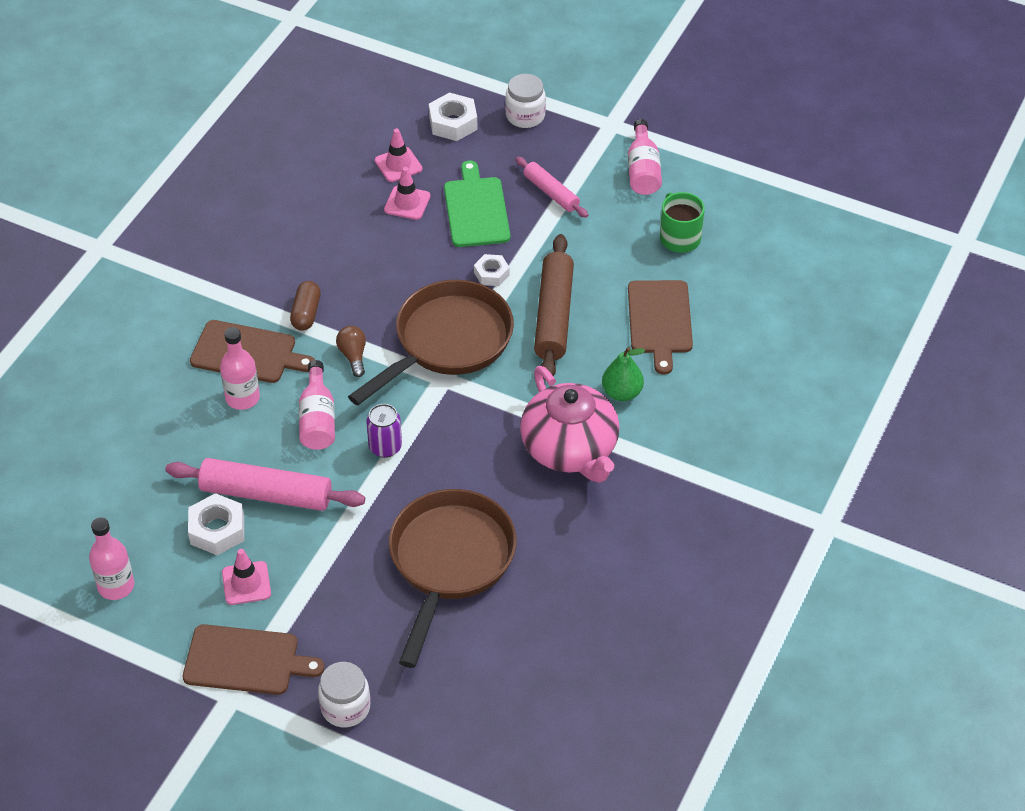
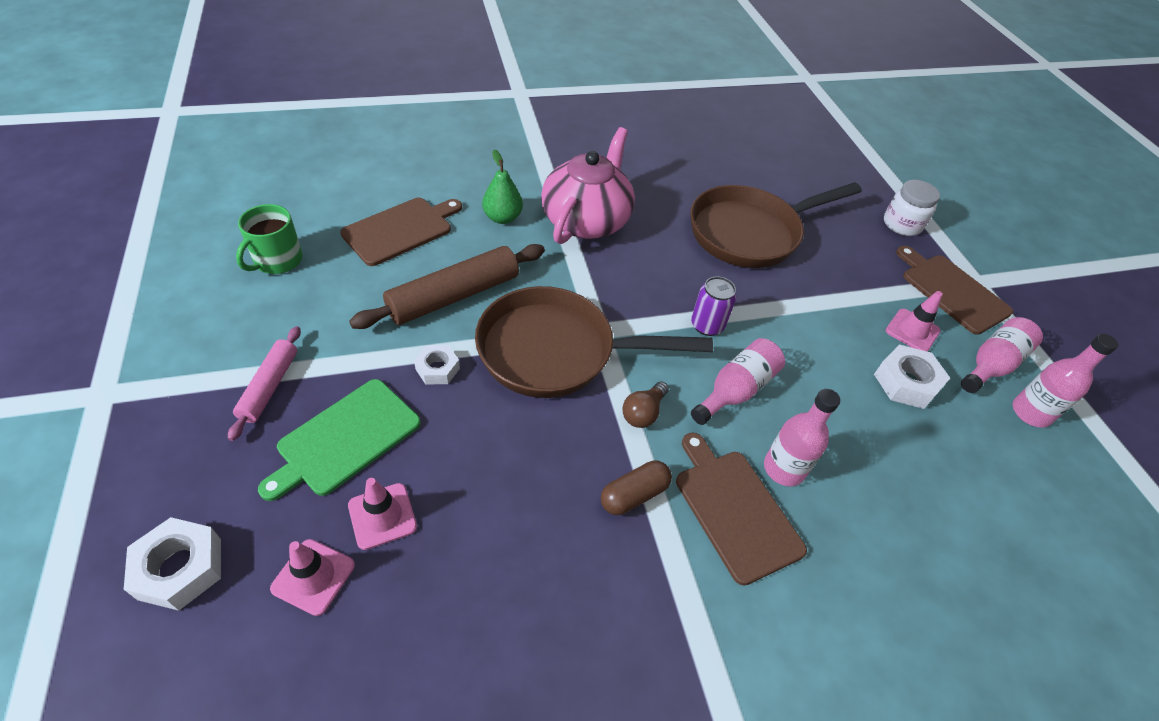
camera: 135 degrees left, 0 degrees up
pink rolling pin [165,458,365,511] -> none
white jar [505,74,546,128] -> none
pink bottle [628,119,662,195] -> pink bottle moved to [961,317,1043,393]

